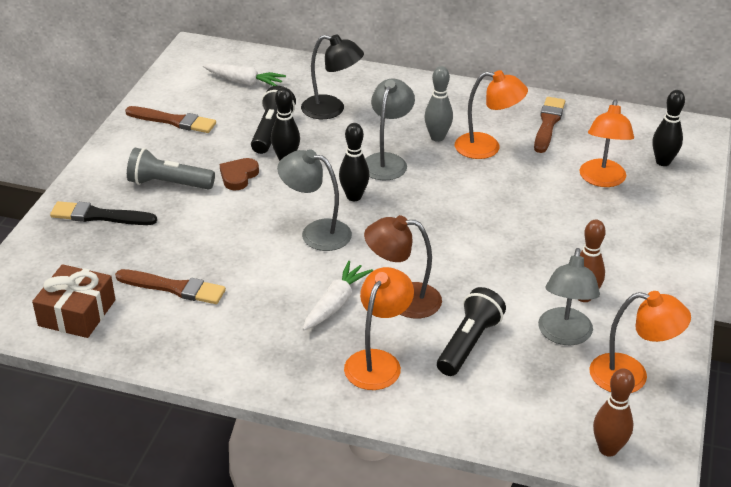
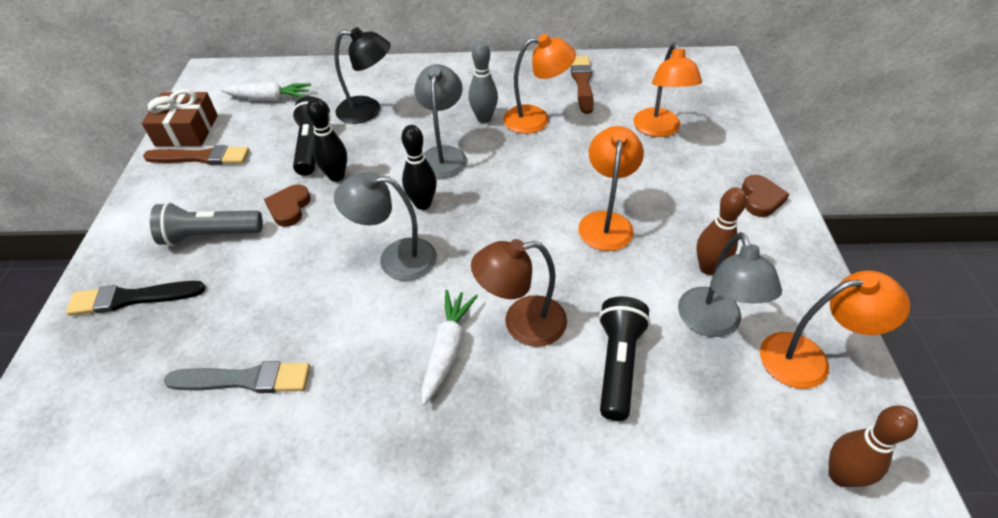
camera: 15 degrees left, 10 degrees up
brown gift [32,264,115,338] -> brown gift moved to [142,89,218,147]
brown brush [115,269,226,304] -> grey brush [164,361,310,393]
orange lamp [344,267,414,390] -> orange lamp moved to [578,126,644,251]
black bowling pin [653,90,685,166] -> none
none -> brown heart [742,175,790,217]

